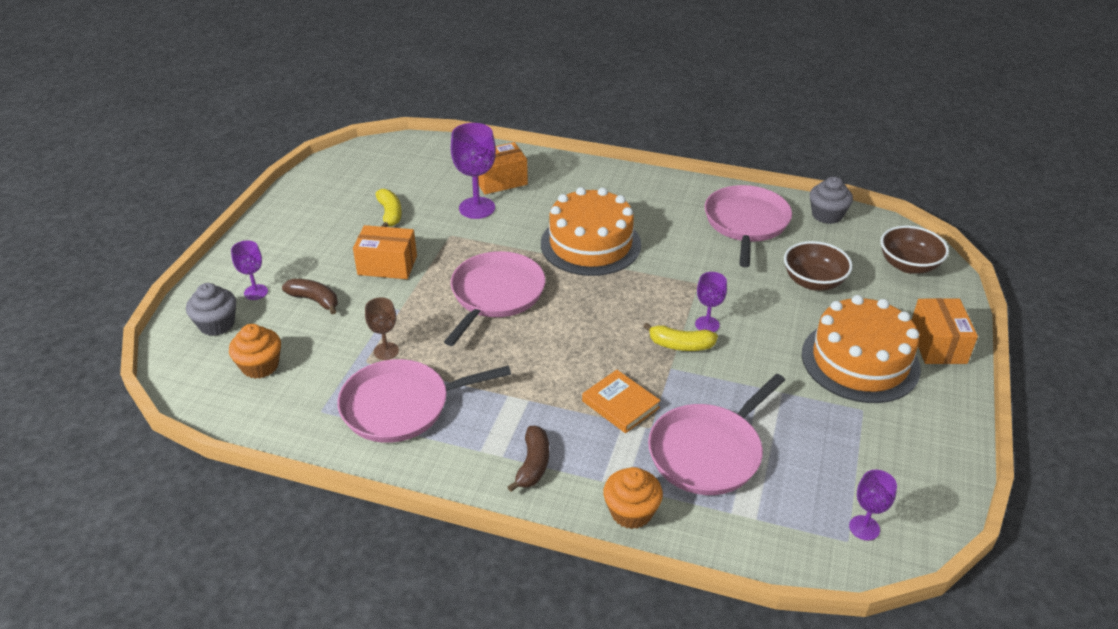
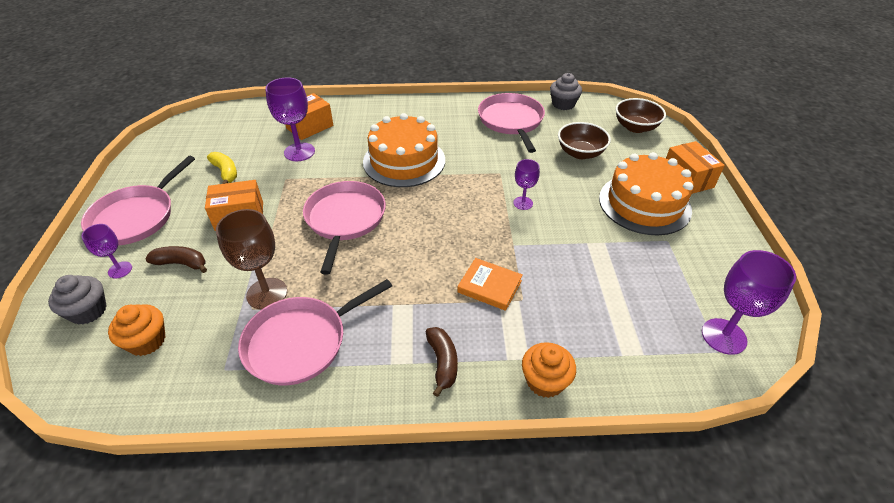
camera: 20 degrees left, 5 degrees up
brown goblet [365,297,399,360] -> brown goblet [216,209,287,310], size x1.72
yellow banana [643,323,718,351] -> none
pink pan [648,374,785,495] -> pink pan moved to [81,156,195,246]
purple goblet [849,470,897,541] -> purple goblet [702,250,796,355], size x1.72

